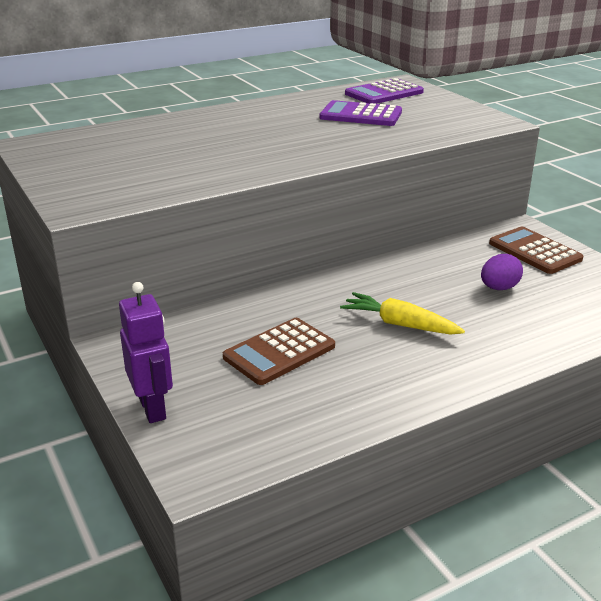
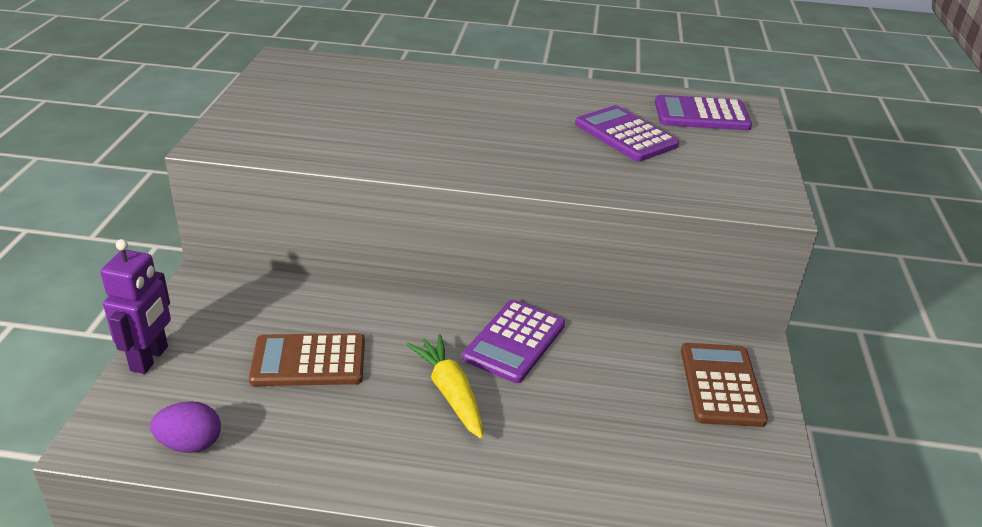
camera: 35 degrees right, 5 degrees up
purple egg [481,254,523,290] -> purple egg moved to [150,401,221,453]
none -> purple calculator [462,300,565,383]

